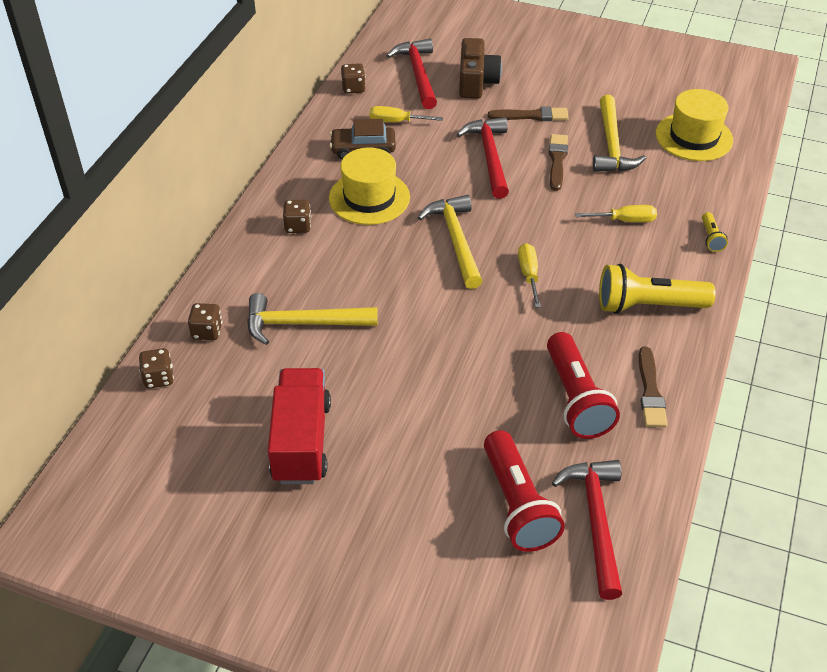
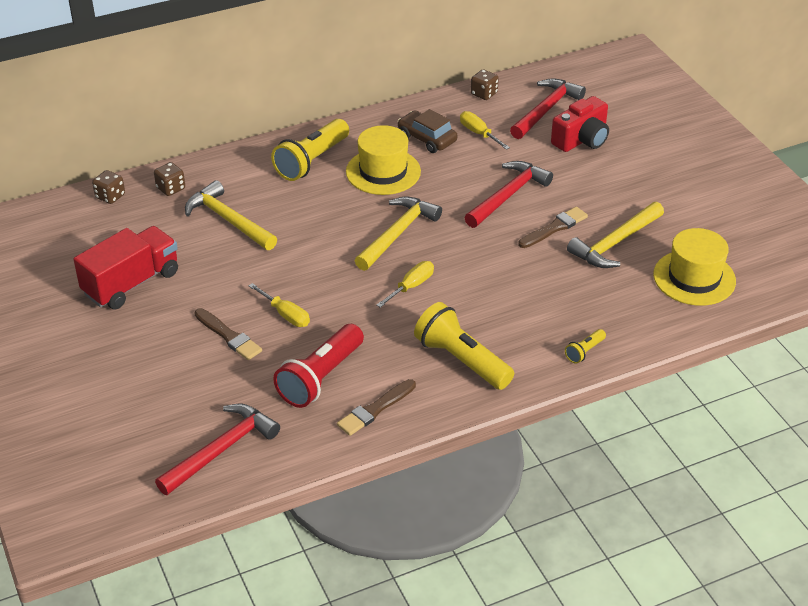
camera: 45 degrees right, 5 degrees down
brown dice [283,200,311,233] -> yellow flashlight [271,119,349,181]
brown camera [459,38,502,99] -> red camera [551,96,609,152]
red flashlight [484,430,565,552] -> none
brown brush [488,106,569,121] -> brown brush moved to [195,308,262,360]
yellow screwdriver [575,205,657,222] -> yellow screwdriver moved to [249,283,310,327]

